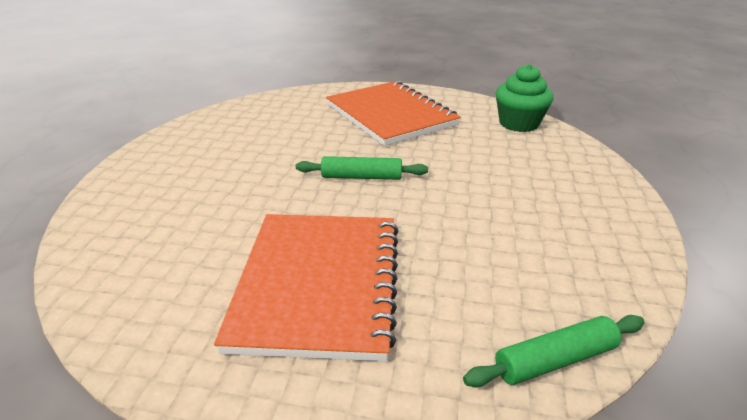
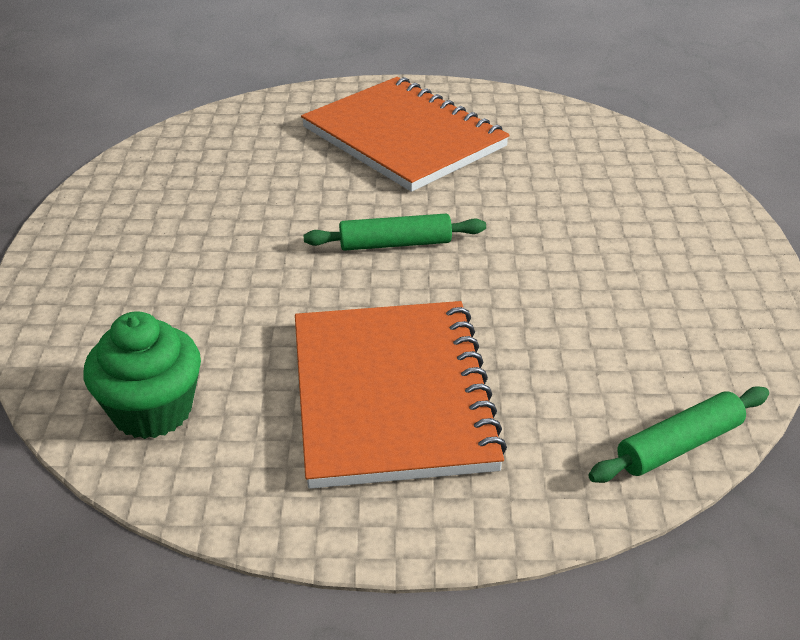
camera: 10 degrees left, 5 degrees up
green cupcake [496,64,554,132] -> green cupcake moved to [84,311,201,439]

